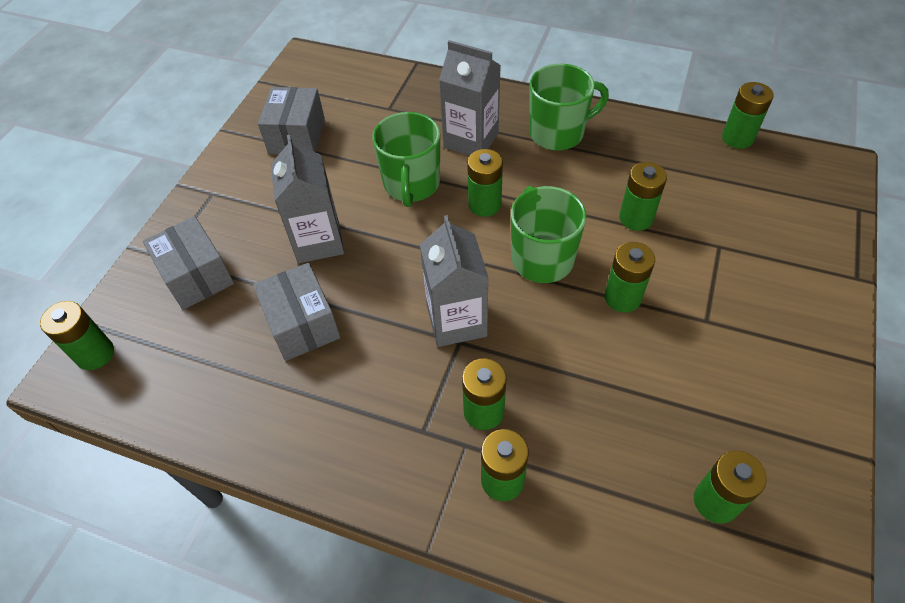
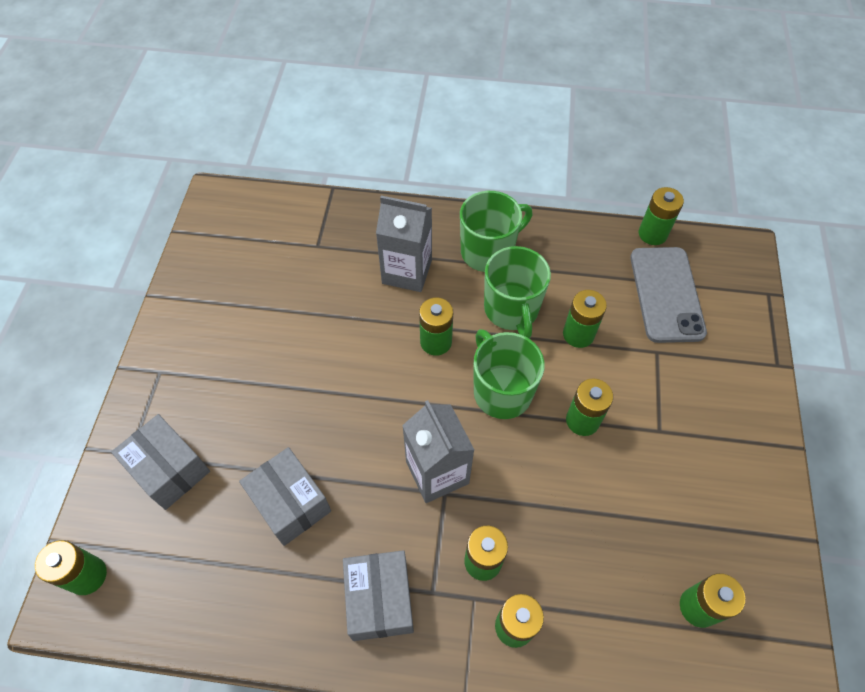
camera: 15 degrees left, 5 degrees up
grey box [258,87,325,154] -> grey box moved to [343,550,414,641]
grey carton [271,135,344,263] -> none
green mug [372,112,440,207] -> green mug moved to [484,246,551,339]
none -> grey phone [630,247,707,343]

